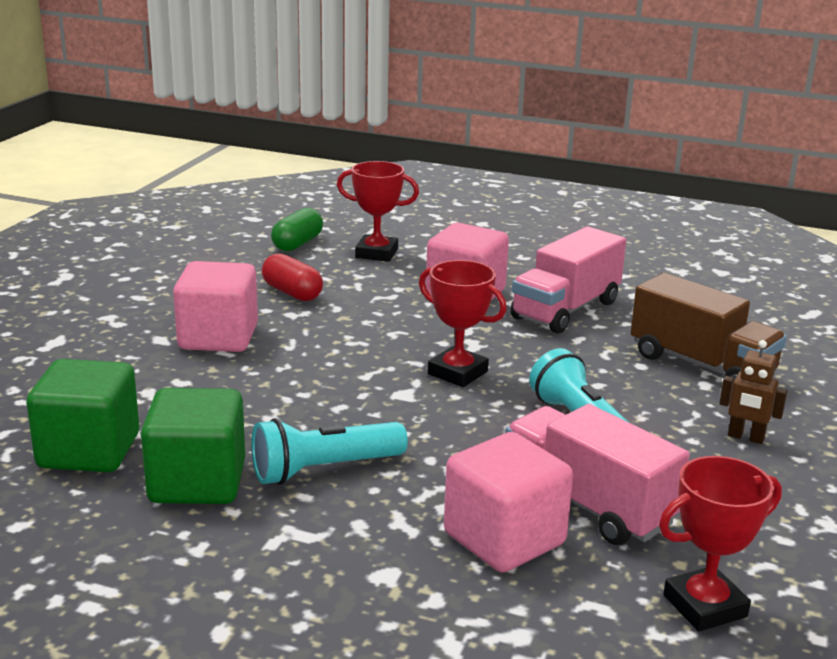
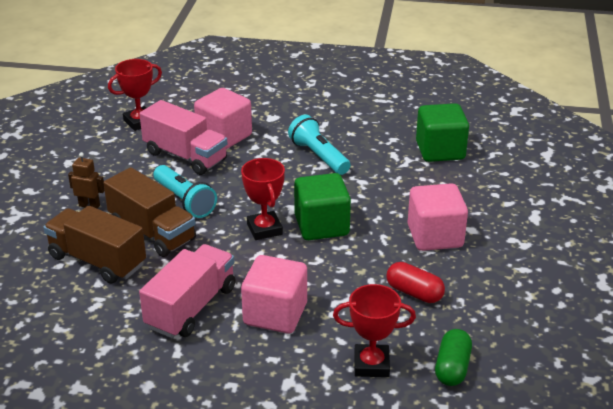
camera: 170 degrees right, 10 degrees up
green cube [141,388,245,504] -> green cube moved to [294,173,351,240]
turquoise flashlight [251,418,408,485] -> turquoise flashlight turned 90 degrees counterclockwise [288,115,351,175]
red trophy [419,260,507,387] -> red trophy turned 45 degrees clockwise [241,158,285,240]
none -> brown truck [103,167,196,257]

